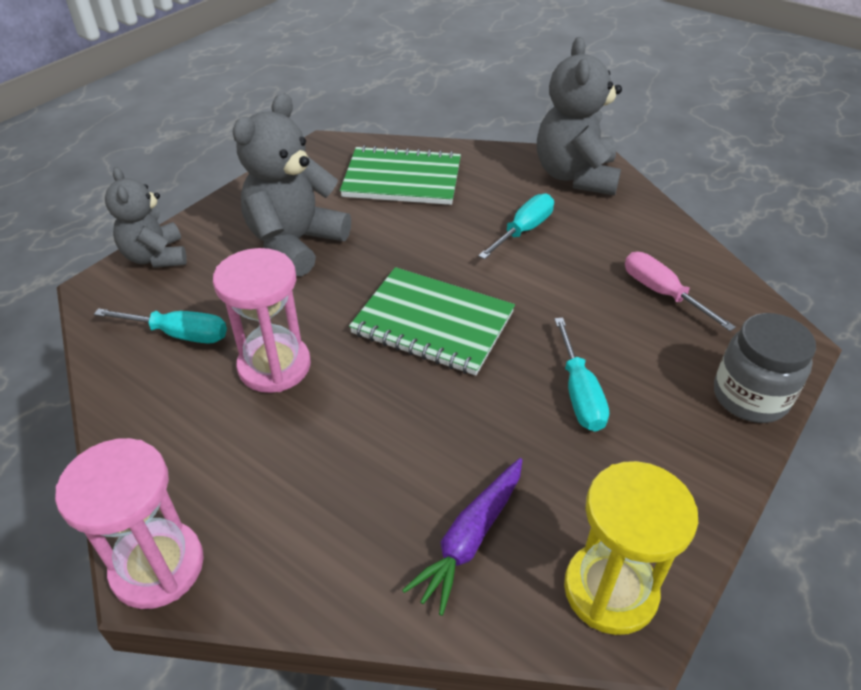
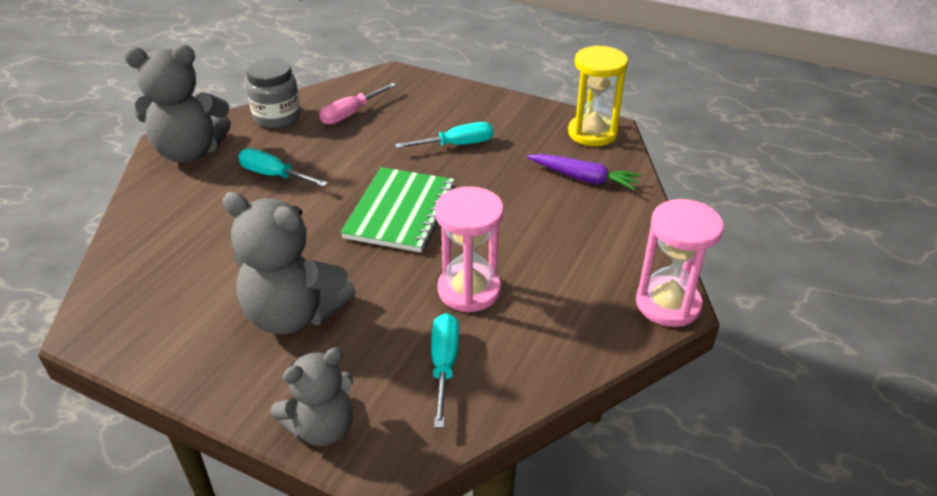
camera: 100 degrees left, 5 degrees down
green notebook [340,145,461,205] -> none
grey jar [714,313,816,423] -> grey jar moved to [246,58,301,128]

